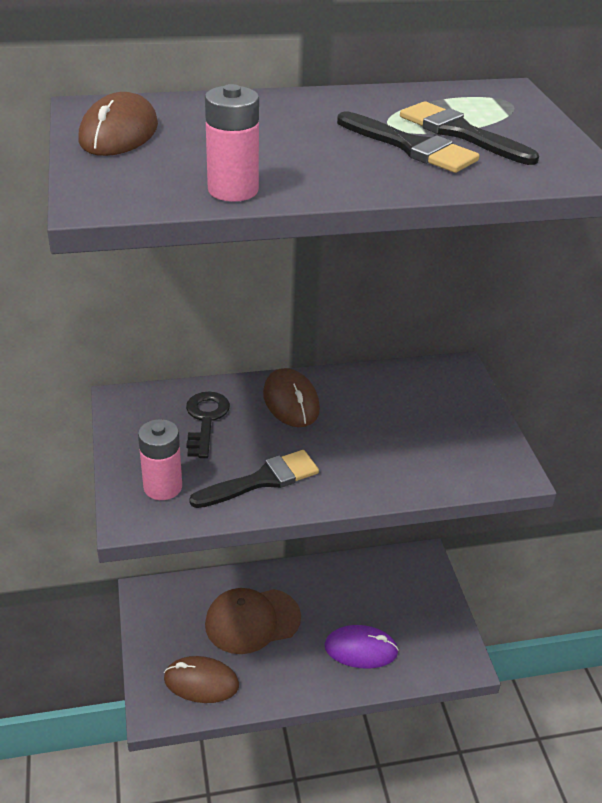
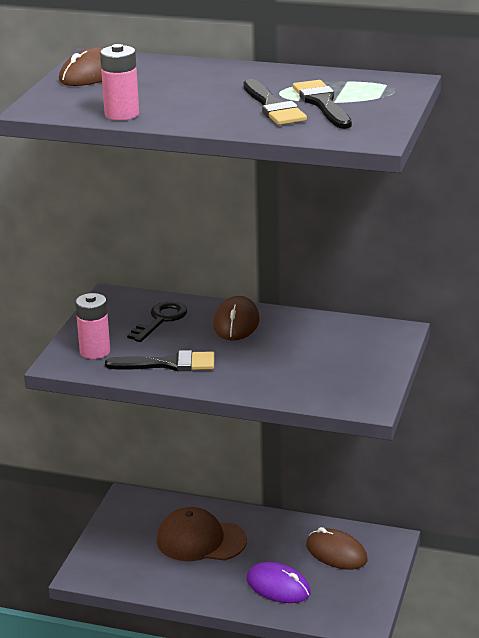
camera: 30 degrees right, 10 degrees down
brown mouse [164,656,239,703] -> brown mouse moved to [306,527,367,570]

